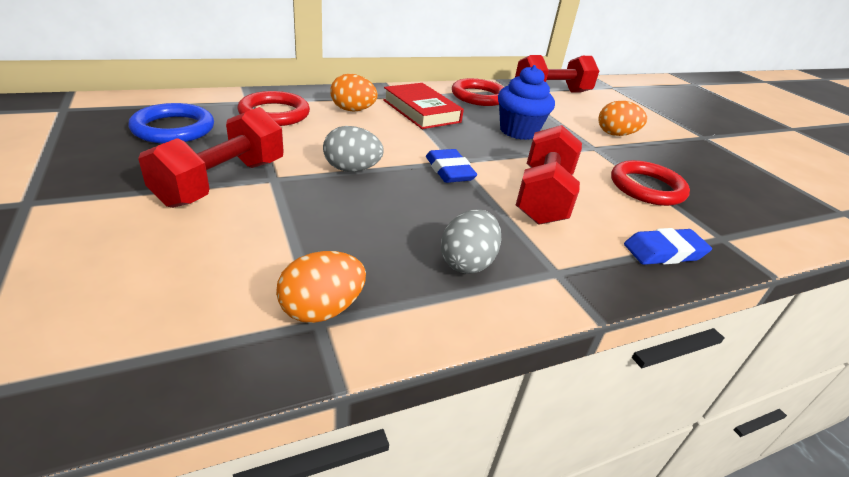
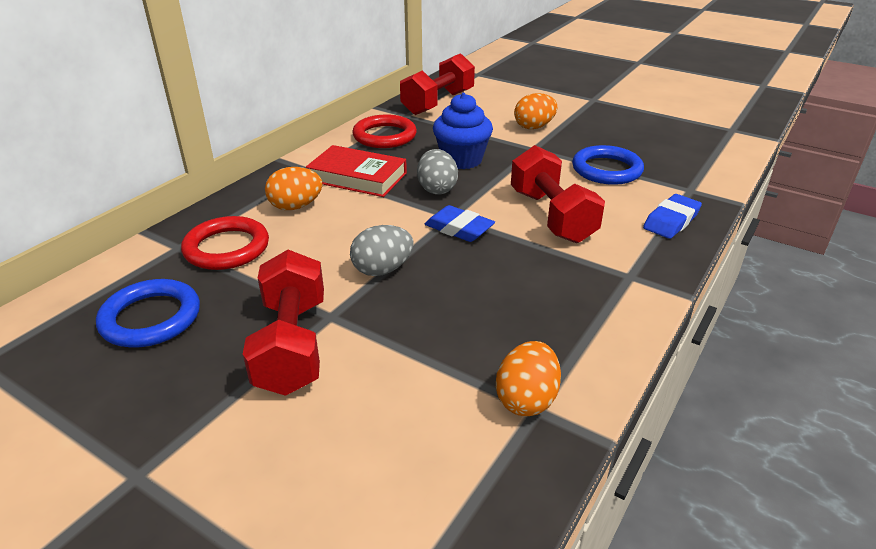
camera: 30 degrees left, 0 degrees up
grey egg [441,210,501,274] -> grey egg moved to [417,149,458,195]
red ring [611,160,690,206] -> blue ring [572,145,644,185]

